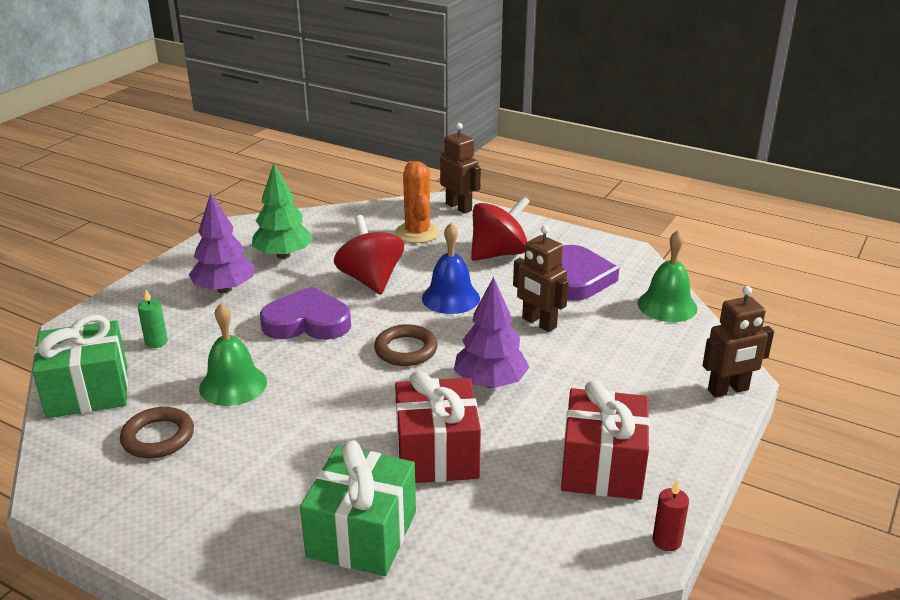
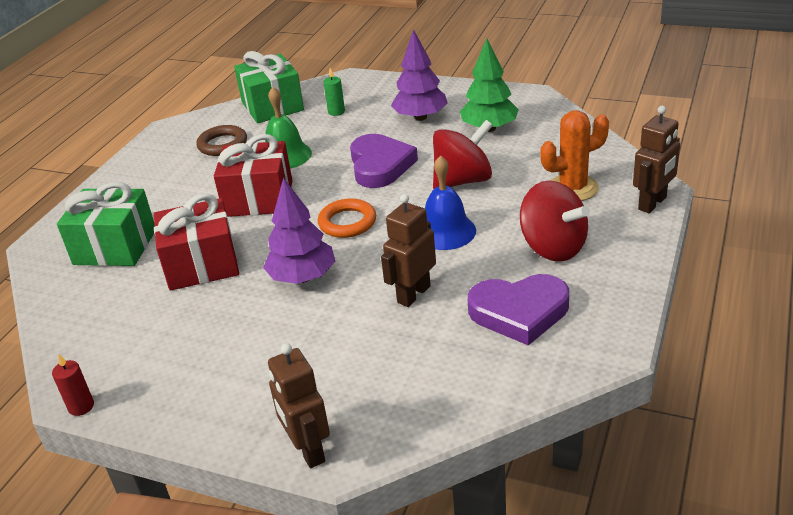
camera: 85 degrees right, 5 degrees up
brown ring [374,324,438,366] -> orange ring [317,198,376,238]
red gift [561,381,650,500] -> red gift moved to [214,134,292,217]
green bell [637,230,698,322] -> none

